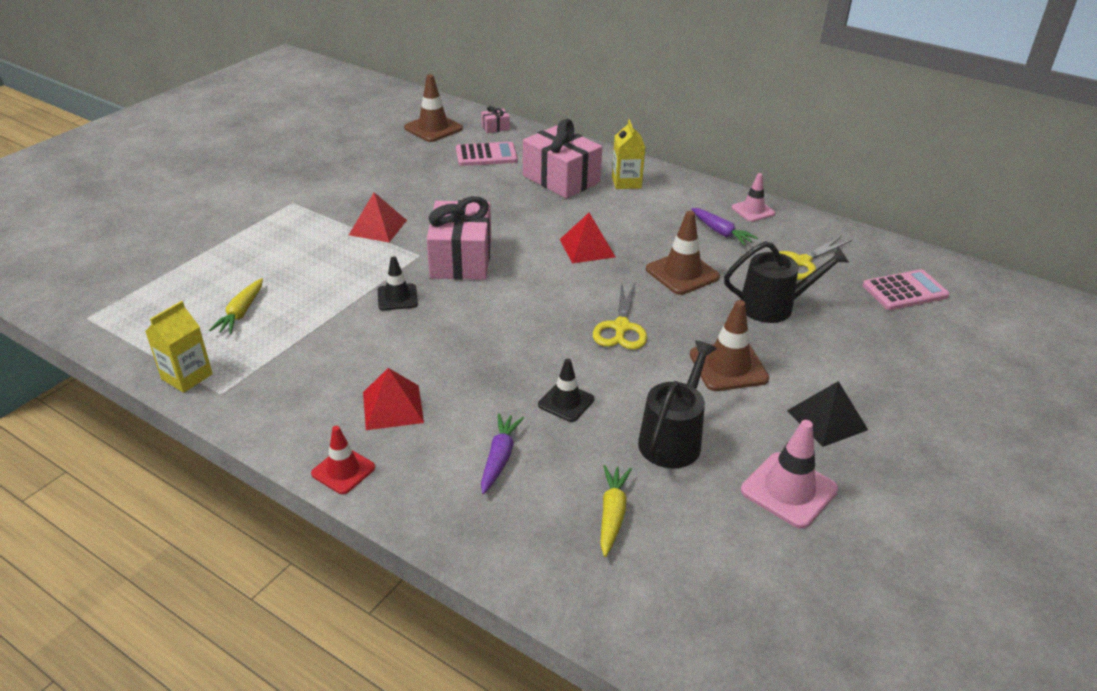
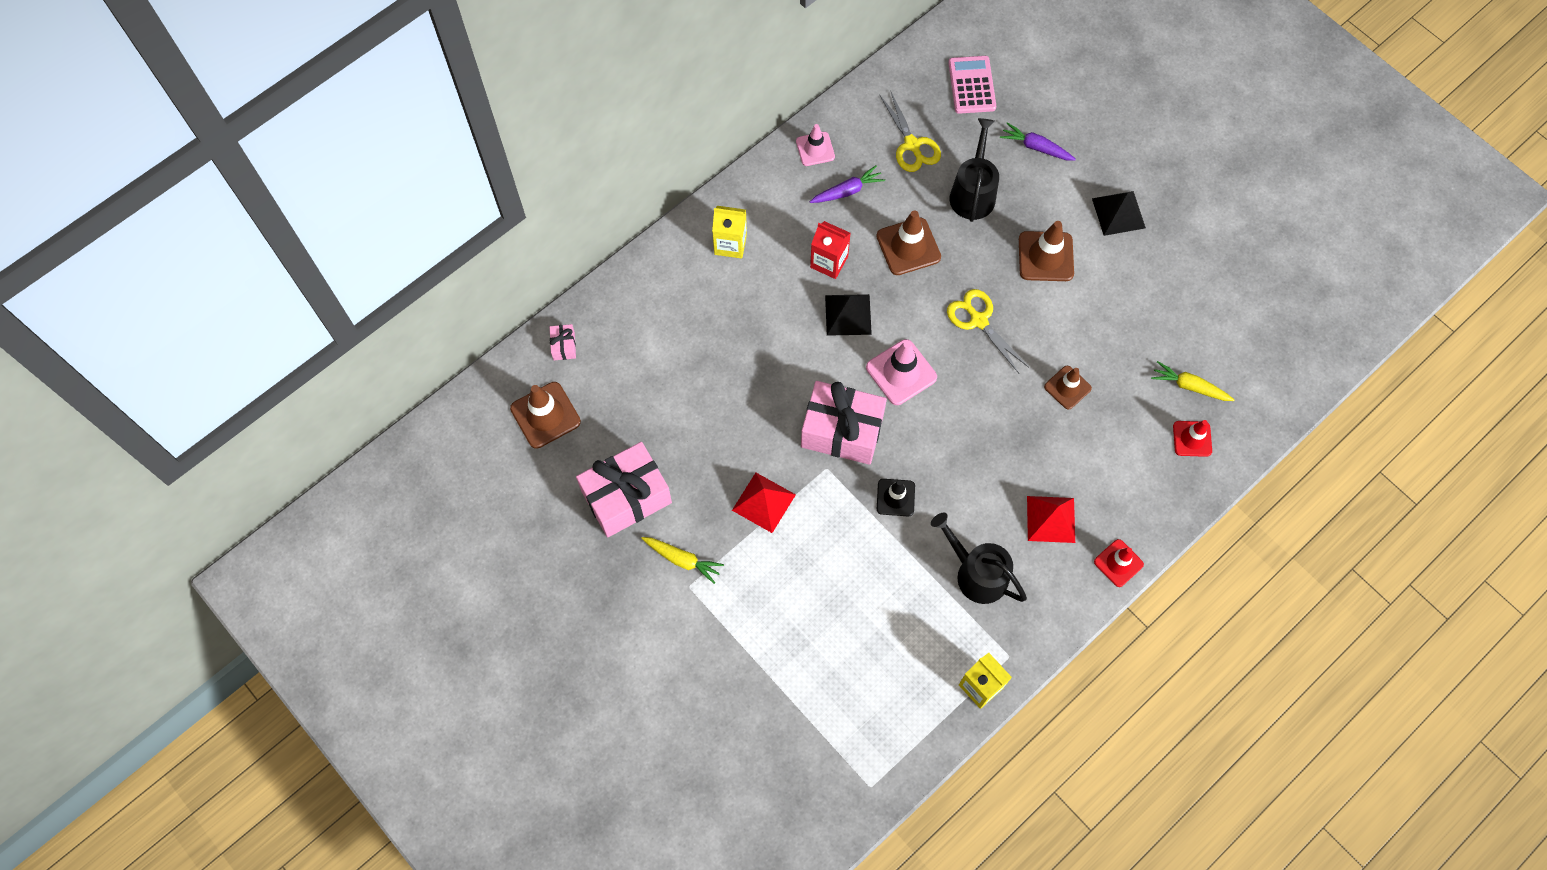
camera: 75 degrees left, 30 degrees up
yellow carrot [209,278,263,334] -> yellow carrot moved to [641,537,724,584]
pink calculator [456,142,518,166] -> none
purple carrot [481,413,524,494] -> purple carrot moved to [1000,123,1076,161]
pink gift [523,119,602,198] -> pink gift moved to [576,442,672,537]
black traffic cone [538,359,594,422] -> brown traffic cone [1044,366,1092,410]
red pyramid [560,213,615,263] -> black pyramid [825,294,872,336]
yellow scissors [593,283,647,350] -> yellow scissors turned 150 degrees counterclockwise [947,289,1029,373]
black watering can [638,341,717,468] -> black watering can moved to [931,512,1027,604]
pink traffic cone [741,420,838,529] -> pink traffic cone moved to [866,339,937,405]
none -> red carton [810,221,851,279]
none -> red traffic cone [1173,420,1212,457]

